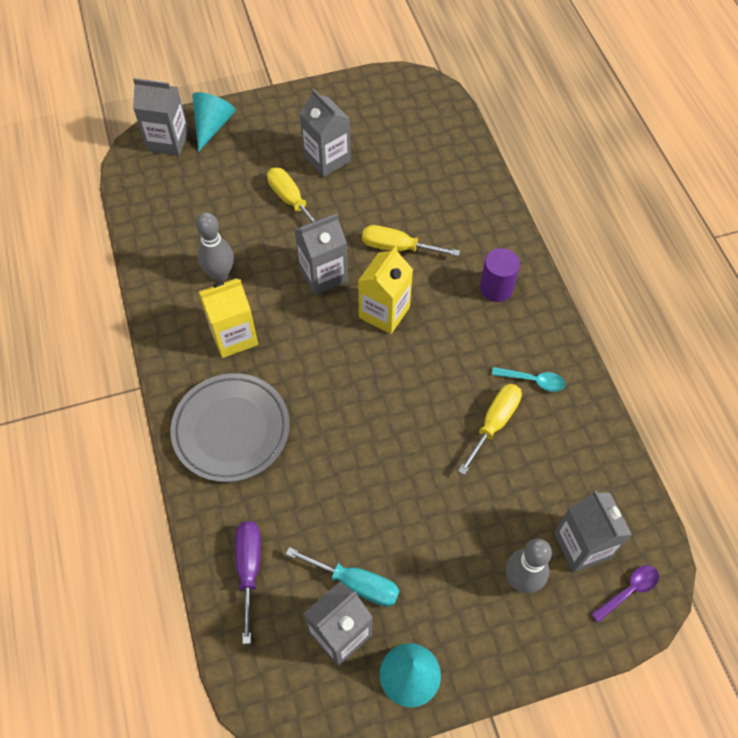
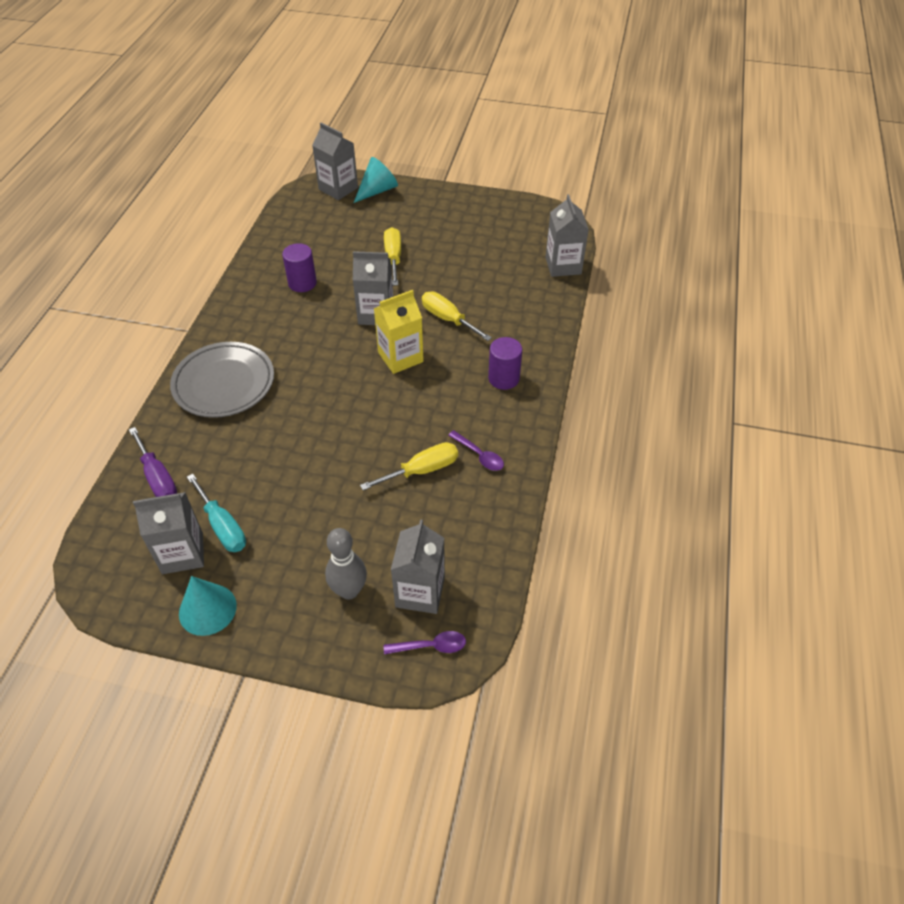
camera: 30 degrees right, 10 degrees down
grey bowling pin [196,212,234,281] -> purple cylinder [282,243,317,292]
yellow carton [198,278,258,358] -> none
purple screwdriver [235,521,261,644] -> purple screwdriver turned 120 degrees clockwise [129,427,177,497]
grey carton [299,89,351,177] -> grey carton moved to [545,194,589,277]
turquoise spoon [492,367,565,392] -> purple spoon [448,430,504,471]

